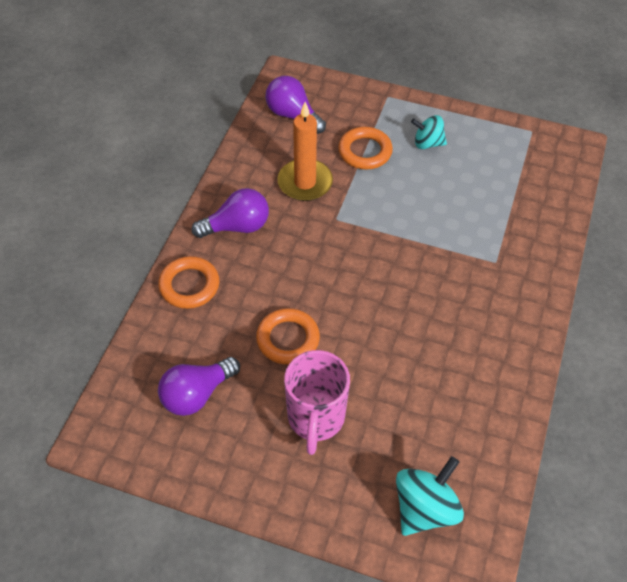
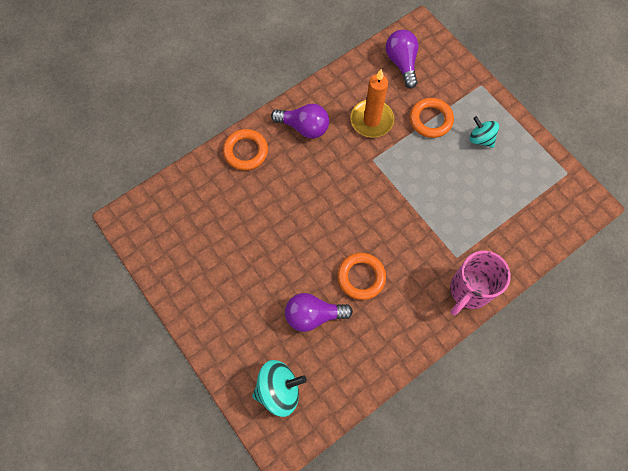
camera: 35 degrees right, 15 degrees up
purple light bulb [158,357,240,416] -> purple light bulb moved to [285,293,353,332]
orange ring [256,308,320,365] -> orange ring moved to [337,253,386,300]
pink mug [284,350,350,455] -> pink mug moved to [450,251,511,315]

